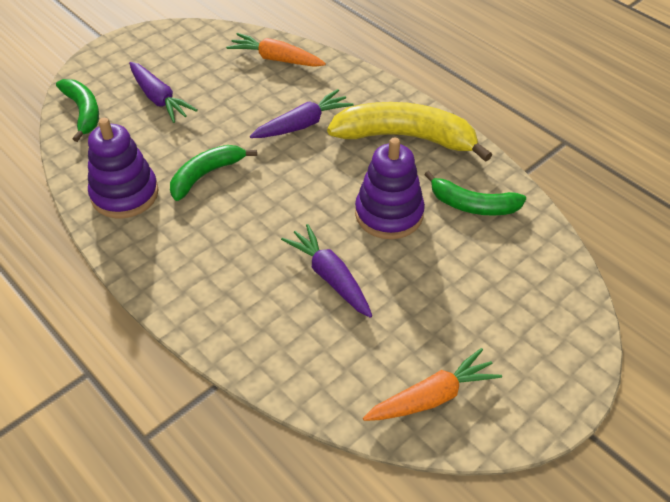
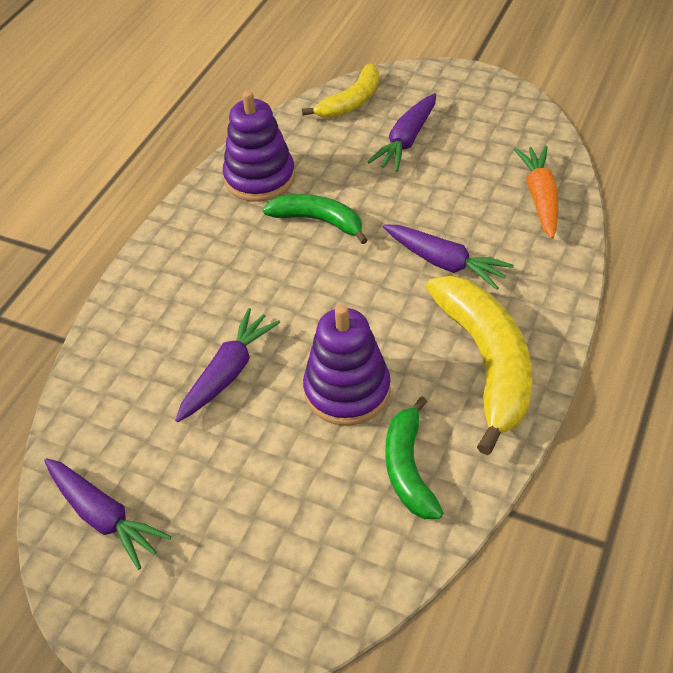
camera: 70 degrees right, 0 degrees up
green banana [56,79,99,142] -> yellow banana [302,64,379,118]
orange carrot [363,348,502,421] -> purple carrot [44,458,171,570]

